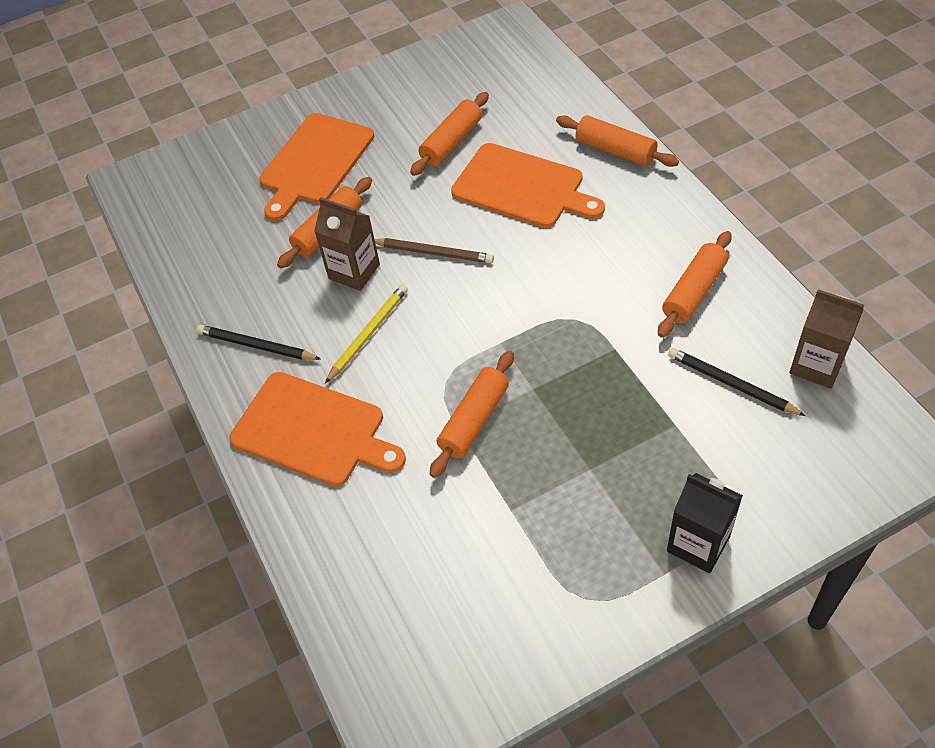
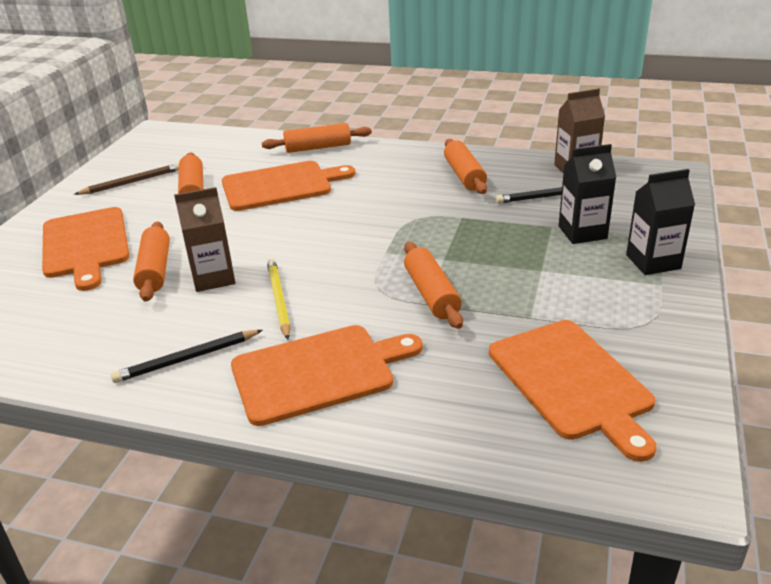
camera: 50 degrees left, 20 degrees down
brown pencil [375,238,494,263] -> brown pencil moved to [74,163,179,195]
none -> orange cutting board [489,320,657,462]
none -> black carton [559,144,616,244]

